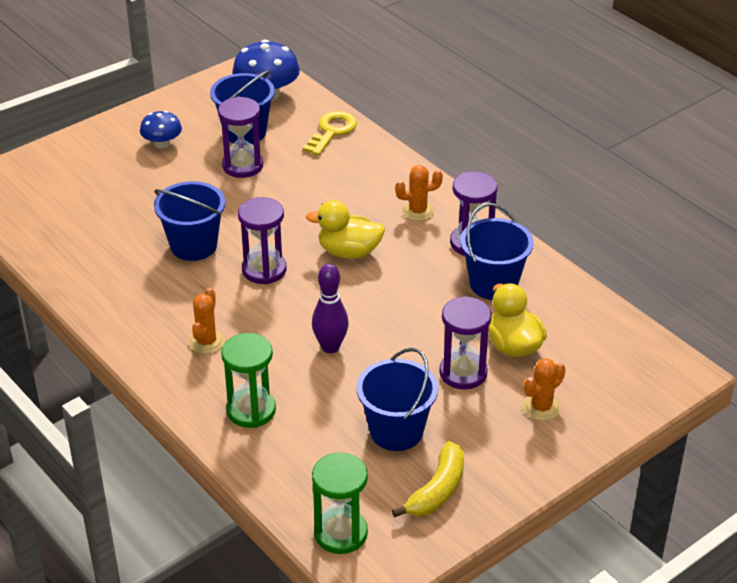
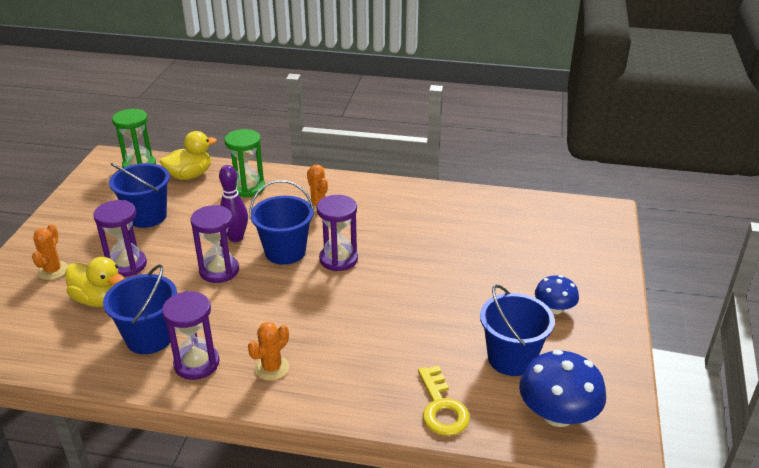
camera: 140 degrees right, 5 degrees down
blue bucket [154,181,225,261] -> blue bucket moved to [249,180,314,265]
purple hourglass [218,96,263,178] -> purple hourglass moved to [191,205,239,283]
yellow duck [306,200,385,259] -> yellow duck moved to [160,131,217,180]
yellow banana [392,441,464,518] -> none

